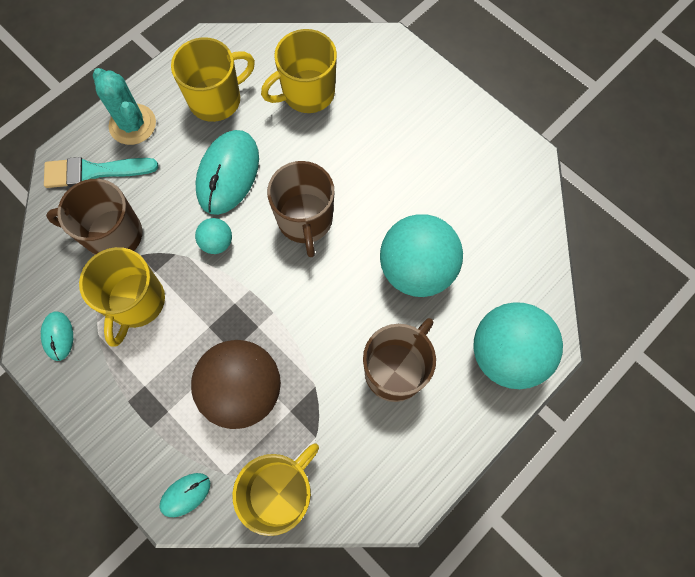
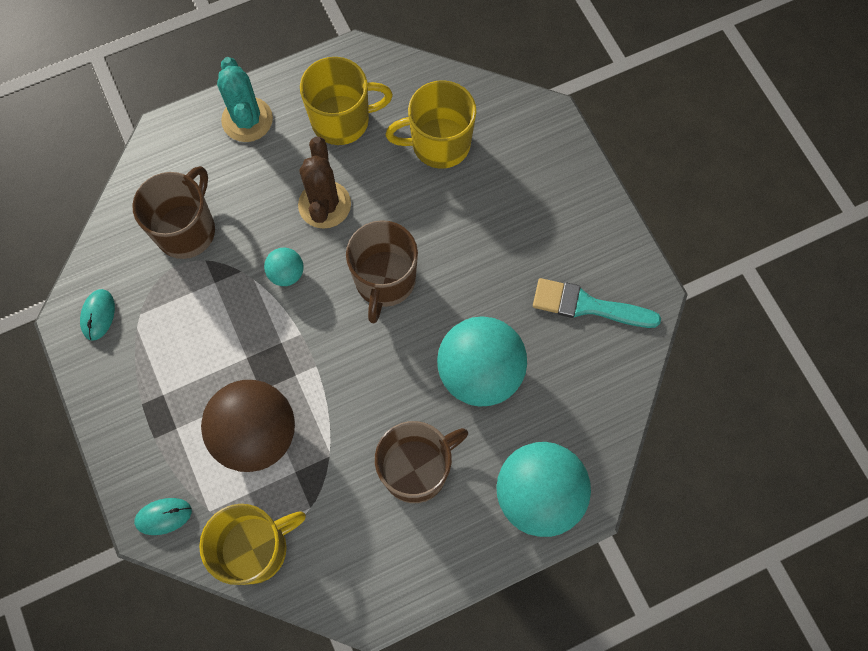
camera: 20 degrees right, 0 degrees up
turquoise brush [44,157,158,188] -> turquoise brush moved to [533,278,661,328]
brown mug [46,179,143,255] -> brown mug turned 90 degrees clockwise [132,166,215,259]
yellow mug [79,247,165,347] -> none
turquoise mouse [195,130,259,215] -> brown cactus [298,137,351,229]

